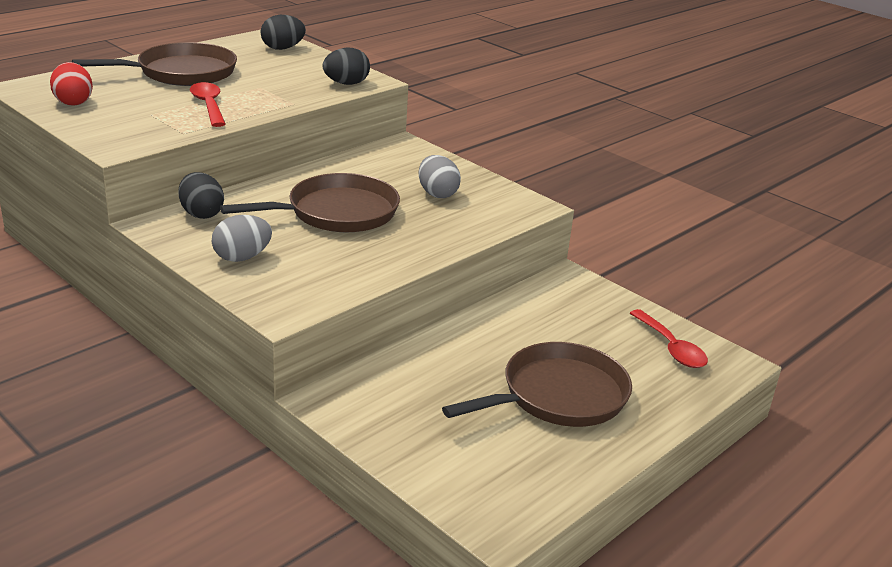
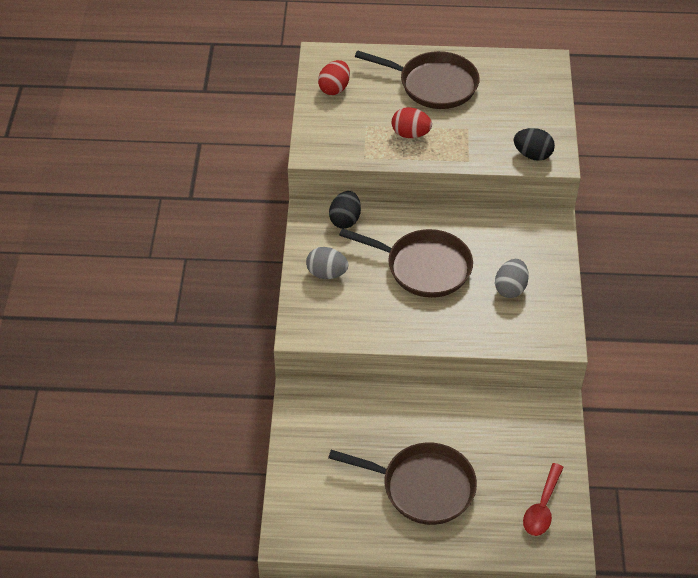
camera: 50 degrees right, 20 degrees up
red spoon [190,82,225,127] -> red egg [392,107,432,138]
black egg [261,15,306,50] -> none

